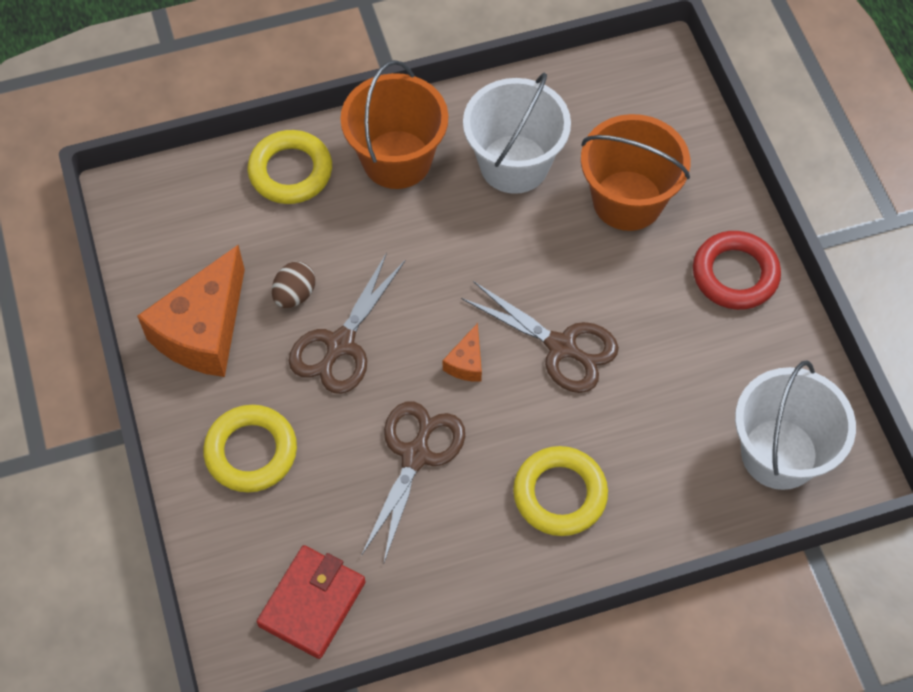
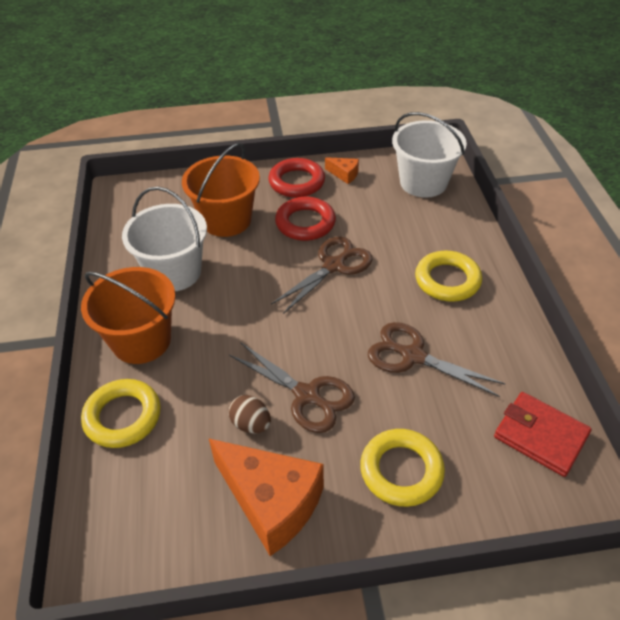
camera: 80 degrees left, 15 degrees down
orange cheese [443,323,482,382] -> orange cheese moved to [325,157,359,184]
none -> red ring [275,197,336,241]

